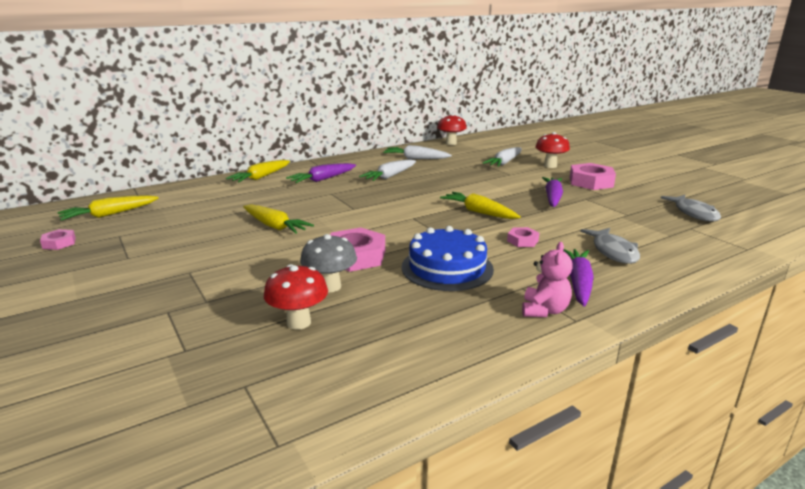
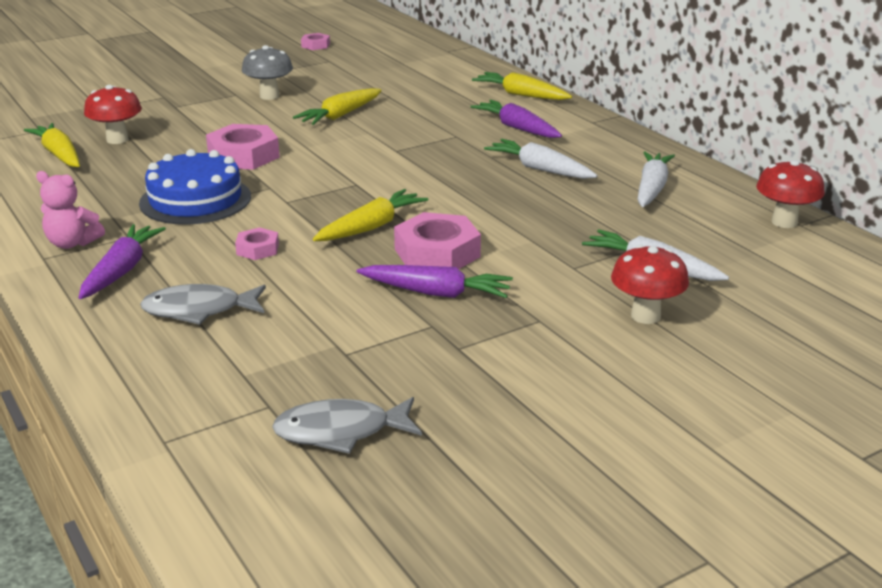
camera: 90 degrees right, 5 degrees up
yellow carrot [58,195,159,221] -> yellow carrot moved to [24,123,80,167]
grey mushroom [300,234,357,292] -> grey mushroom moved to [242,45,293,100]
purple carrot [563,249,594,307] -> purple carrot turned 90 degrees counterclockwise [78,224,166,299]
pink nut [570,163,616,190] -> pink nut moved to [394,212,481,269]

